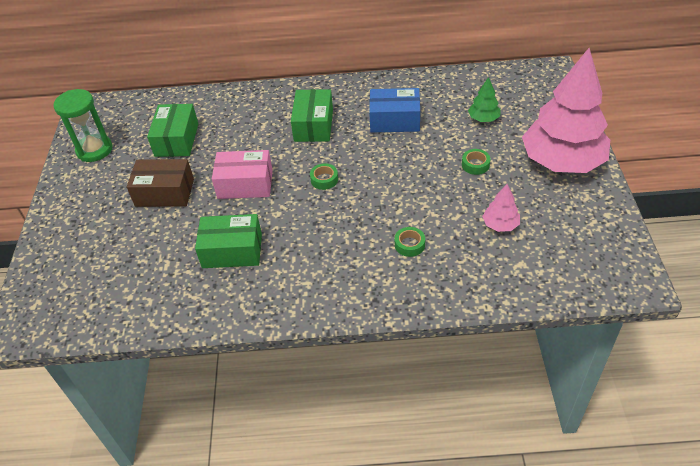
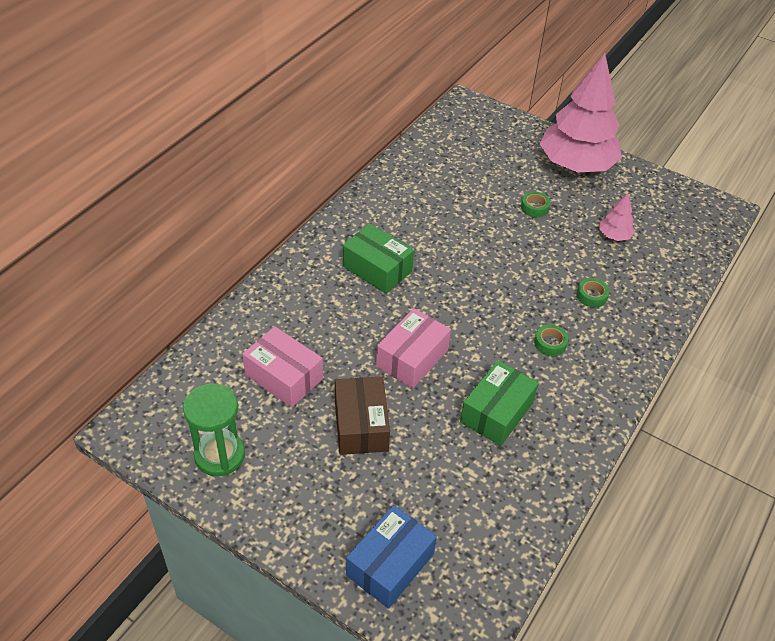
camera: 60 degrees left, 0 degrees up
brown box [127,159,194,207] -> brown box turned 45 degrees counterclockwise [335,376,390,455]
green box [147,104,198,157] -> pink box [242,326,323,408]
green tape [310,163,338,190] -> green tape moved to [534,324,568,356]
blue box [369,88,420,132] -> blue box moved to [346,505,437,609]
green tree [468,77,501,122] -> none

